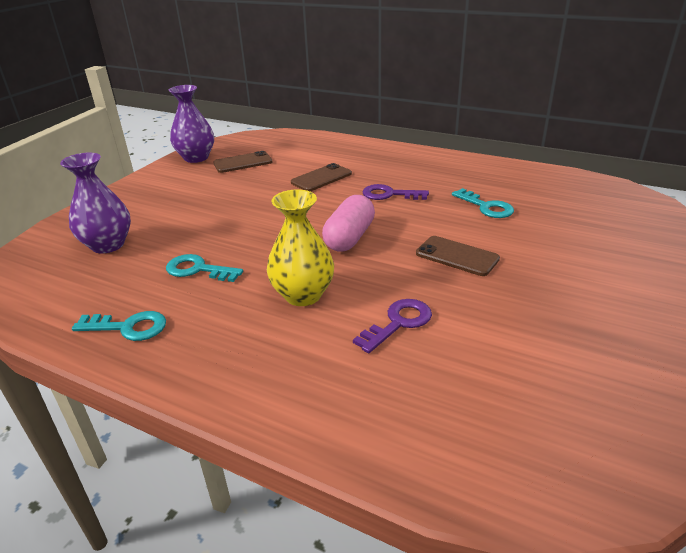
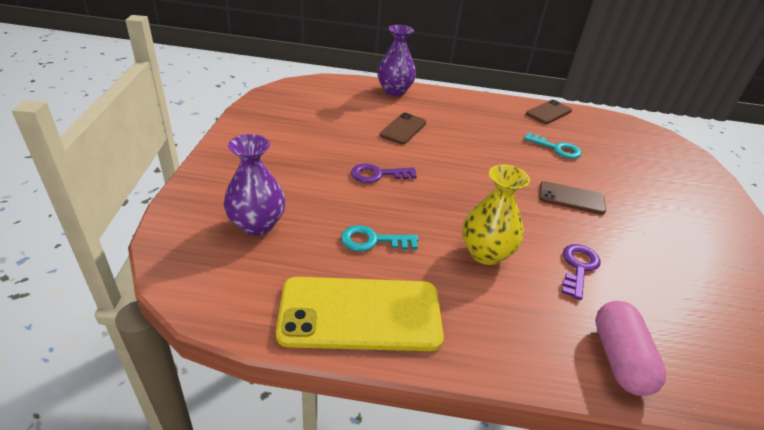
camera: 25 degrees left, 5 degrees up
turquoise key [72,311,166,341] -> yellow phone [276,277,444,351]
purple vase [169,85,214,163] -> purple vase moved to [377,25,416,96]
brown phone [213,151,272,173] -> brown phone moved to [526,100,572,124]
pink capsule [322,195,375,252] -> pink capsule moved to [595,301,666,396]
purple key [362,184,429,200] -> purple key moved to [351,164,417,183]

